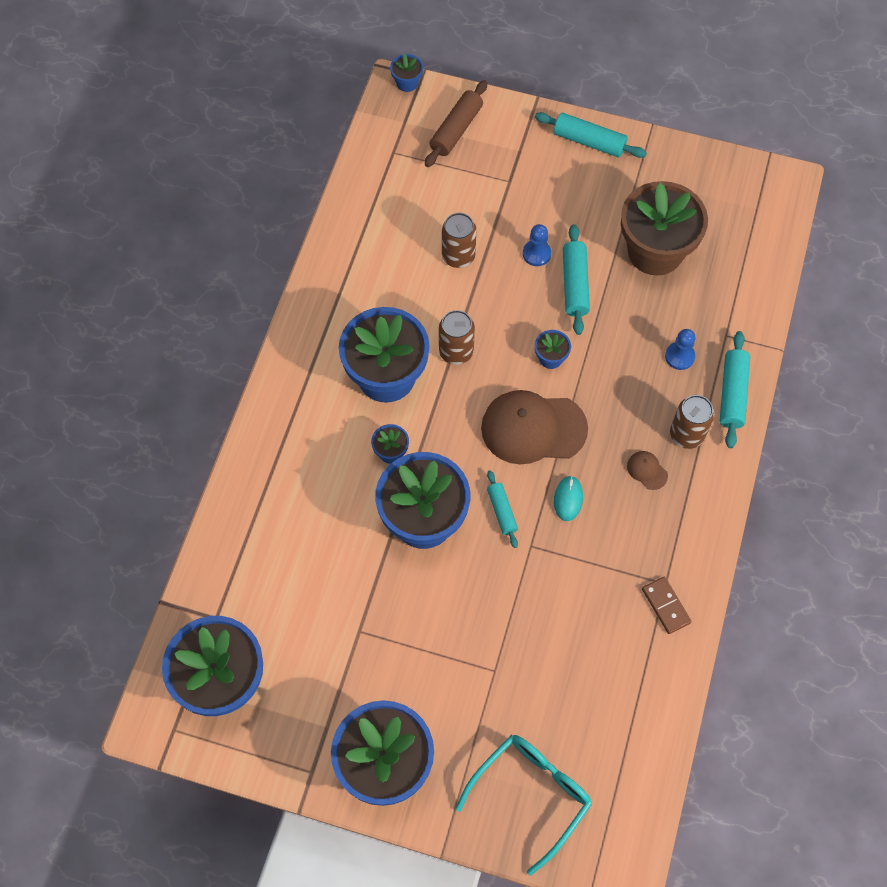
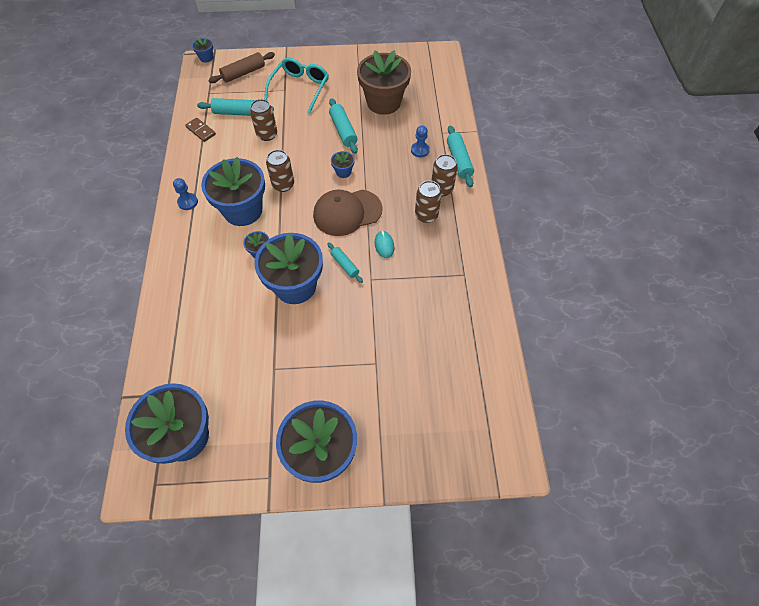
camera: 20 degrees left, 5 degrees down
brown rolling pin [425,80,487,167] -> brown rolling pin turned 45 degrees clockwise [208,52,275,83]
turquoise glasses [455,735,592,876] -> turquoise glasses moved to [264,57,329,114]
blue pawn [523,224,551,266] -> blue pawn moved to [173,178,198,210]
turquoise rolling pin [535,112,647,158] -> turquoise rolling pin moved to [197,98,274,116]
brown cap [627,451,668,490] -> brown can [415,181,442,223]
brown domino [642,577,692,634] -> brown domino moved to [185,118,216,142]

